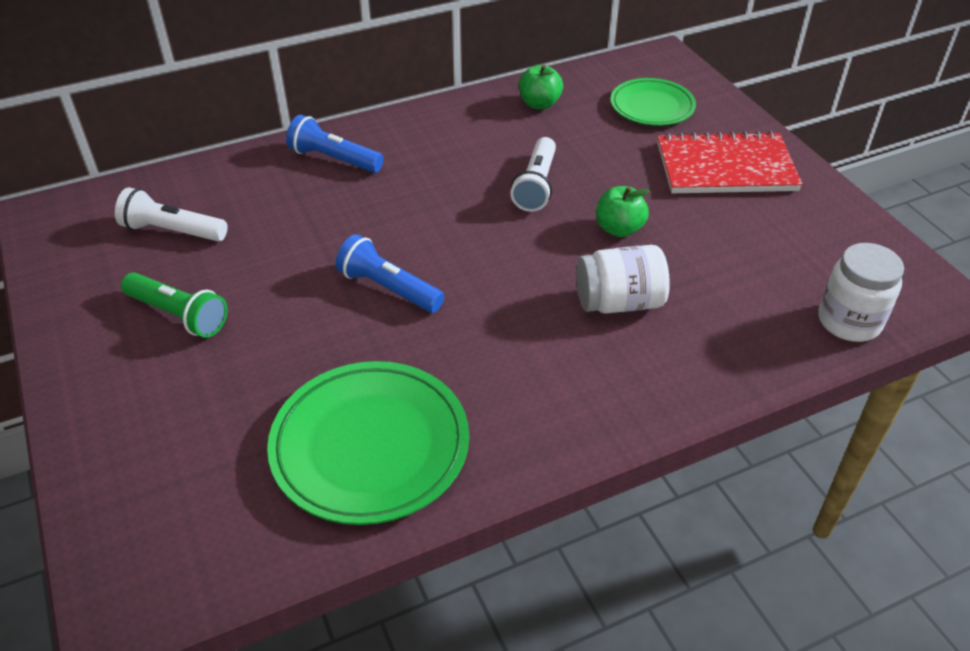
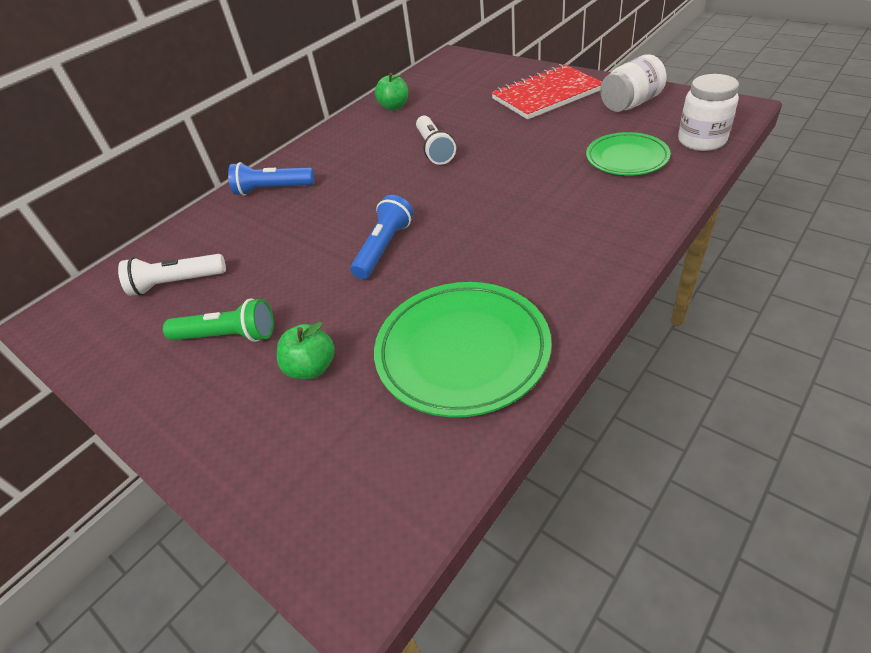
camera: 20 degrees left, 0 degrees up
blue flashlight [335,234,444,313] -> blue flashlight turned 105 degrees clockwise [350,195,413,279]
white jar [576,245,670,314] -> white jar moved to [600,54,666,112]
green apple [596,186,650,237] -> green apple moved to [277,322,335,379]
green plate [611,78,696,126] -> green plate moved to [586,132,671,176]

